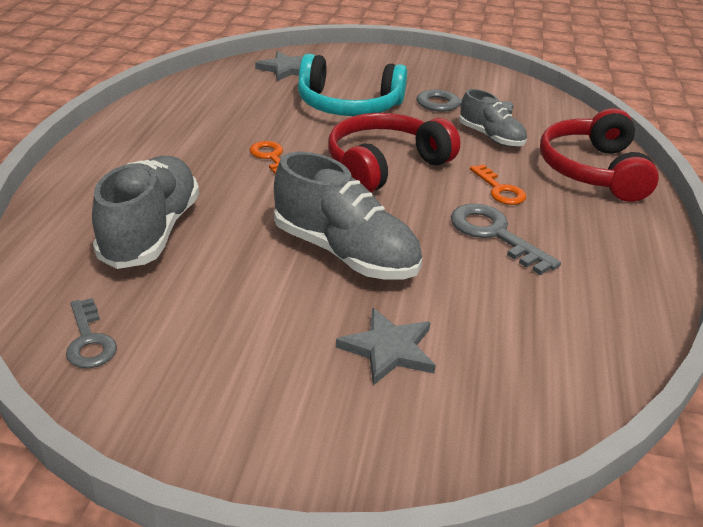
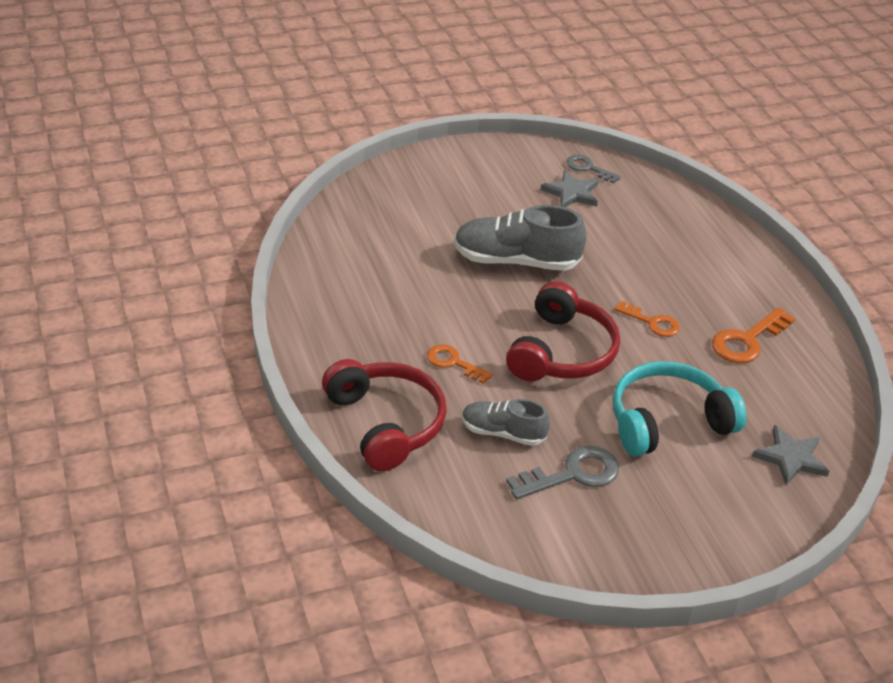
camera: 150 degrees right, 5 degrees up
grey shoe [92,156,199,269] -> none
grey star [336,308,436,386] -> grey star moved to [541,170,599,207]
grey key [451,204,561,275] -> none
none -> orange key [712,307,795,363]

